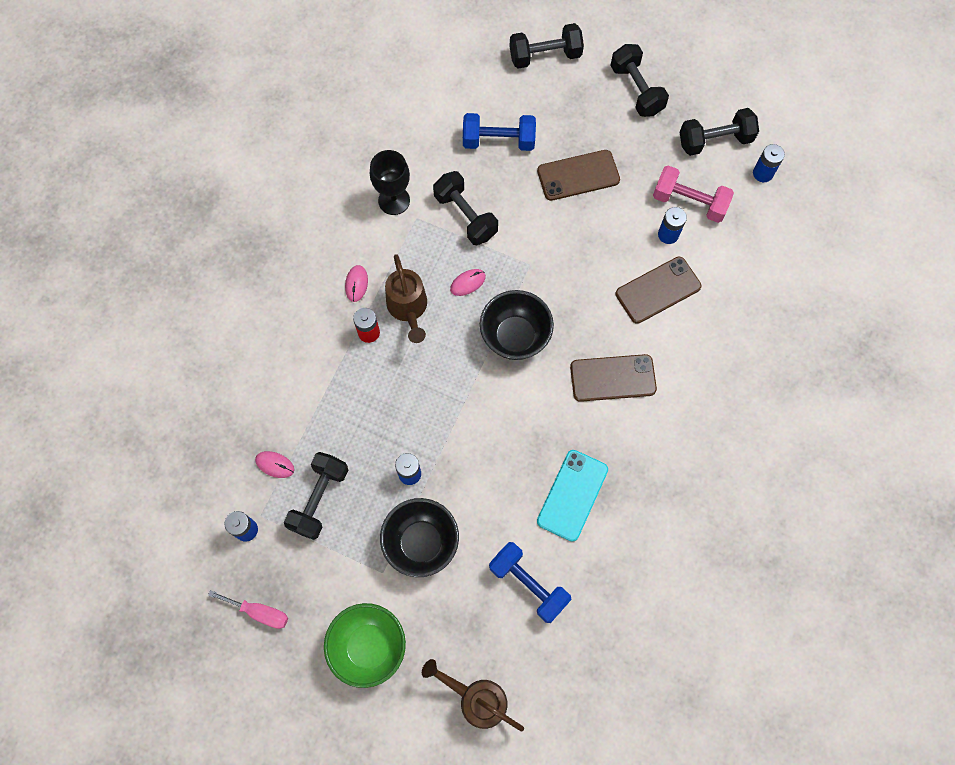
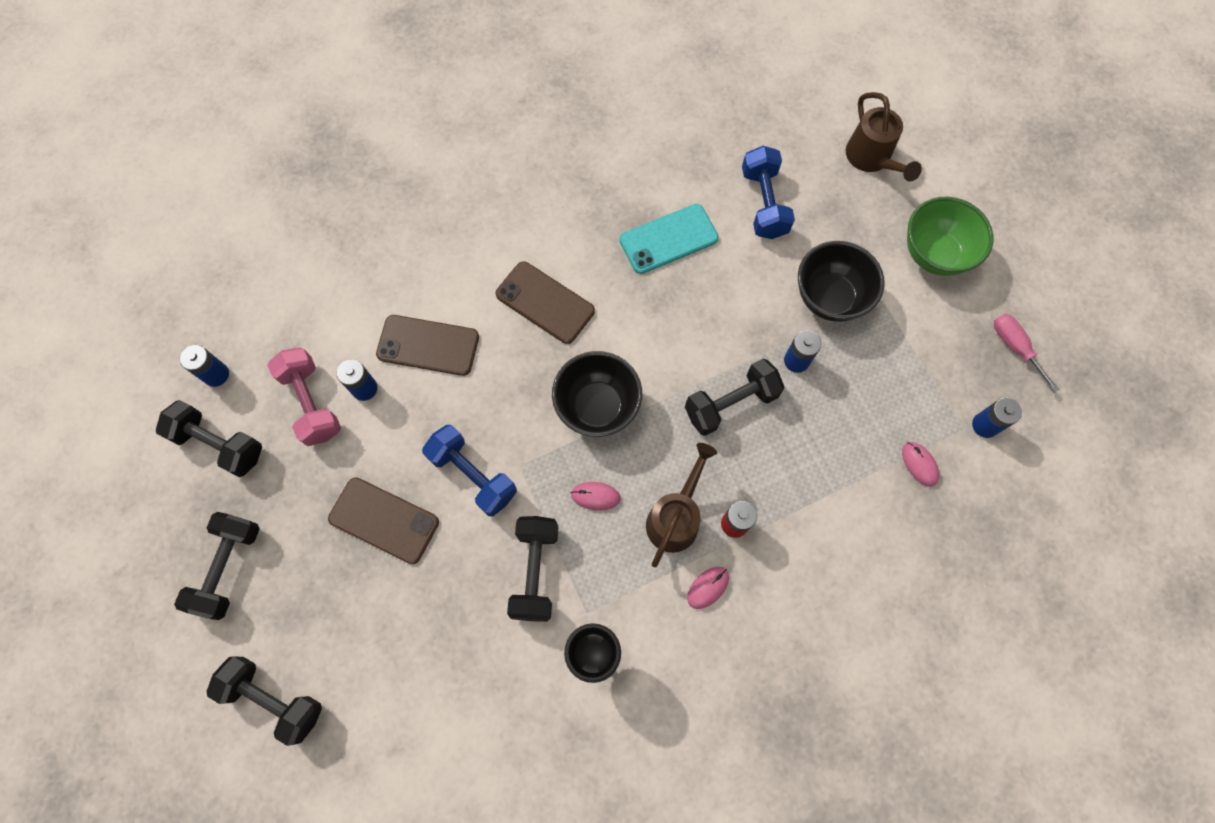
camera: 140 degrees left, 0 degrees up
black dumbbell [284,452,348,540] -> black dumbbell moved to [685,359,784,436]
blue dumbbell [463,113,536,151] -> blue dumbbell moved to [422,425,517,516]

